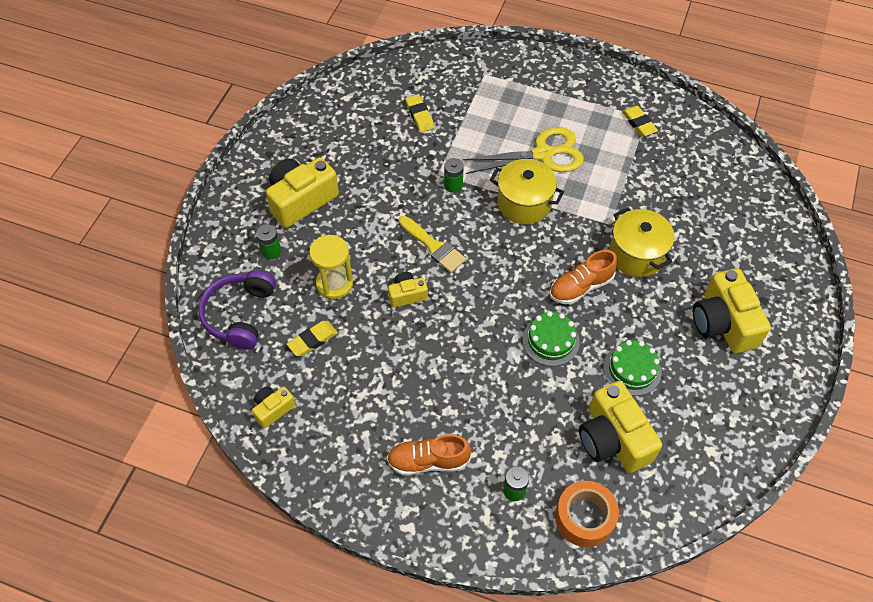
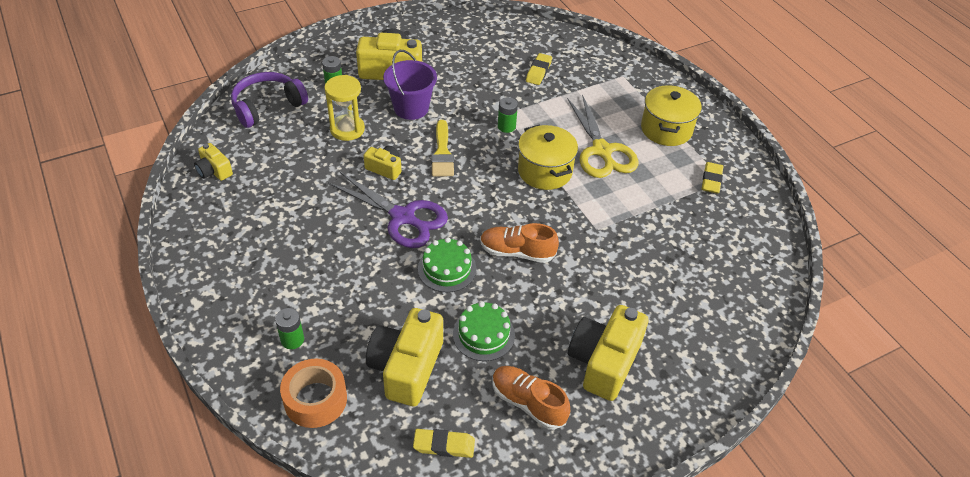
camera: 40 degrees right, 10 degrees down
yellow camera [252,386,296,429] -> yellow camera turned 135 degrees counterclockwise [194,143,233,181]
yellow eraser [287,321,338,356] -> yellow eraser moved to [413,429,475,458]
orange shoe [387,434,471,475] -> orange shoe moved to [493,366,570,430]
yellow scissors [462,127,584,174] -> yellow scissors turned 45 degrees clockwise [567,94,638,178]
yellow pot [609,208,675,277] -> yellow pot moved to [641,85,702,146]
none -> purple scissors [328,171,448,248]
none -> purple bucket [383,50,437,120]

